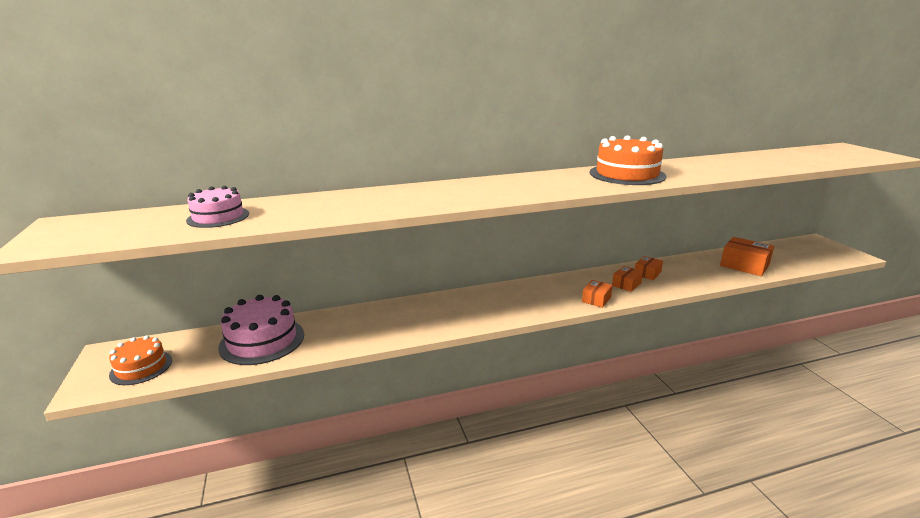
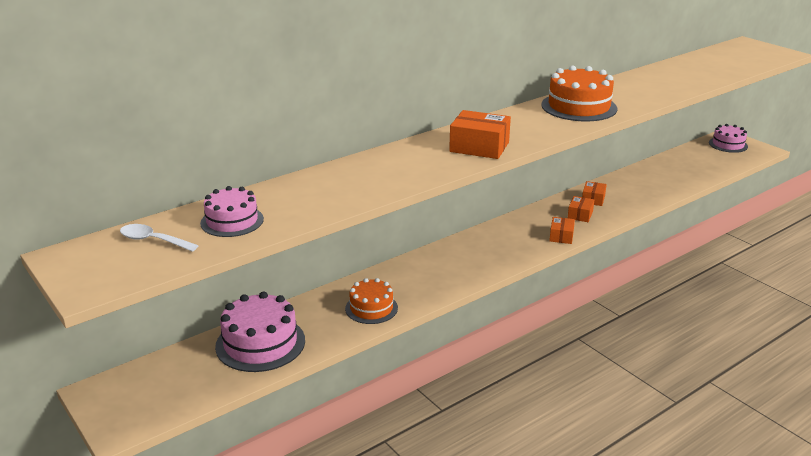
camera: 20 degrees left, 5 degrees up
orange cake [109,335,172,385] -> orange cake moved to [345,278,398,324]
orange box [720,237,774,276] -> orange box moved to [449,110,511,159]
none -> white spoon [120,224,199,252]
none -> pink cake [709,124,748,153]

